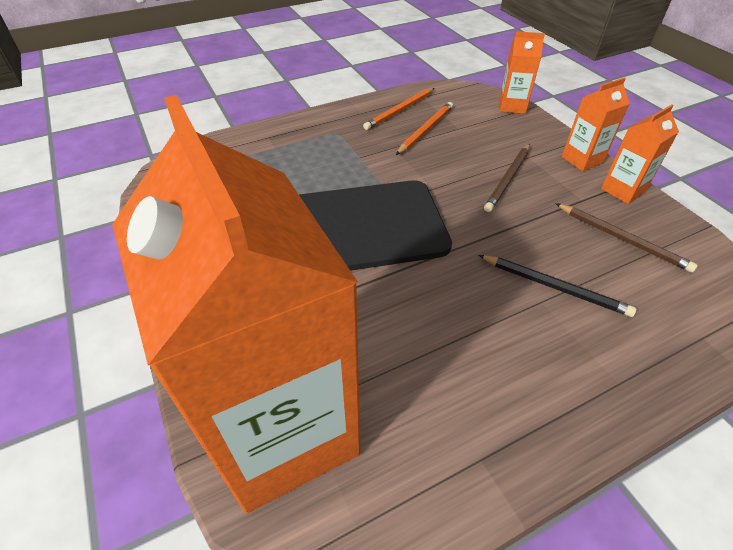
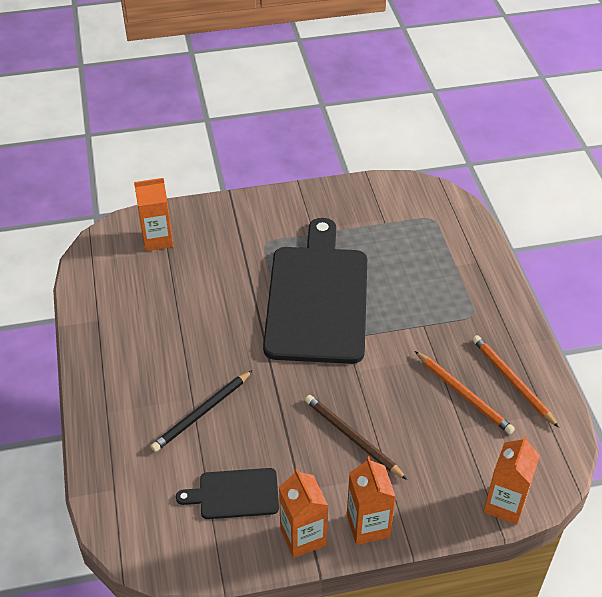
camera: 105 degrees right, 0 degrees up
orange carton [112,95,360,513] -> orange carton [134,178,173,251], size x0.41
brown pencil [555,203,698,273] -> black cutting board [176,468,279,519]

